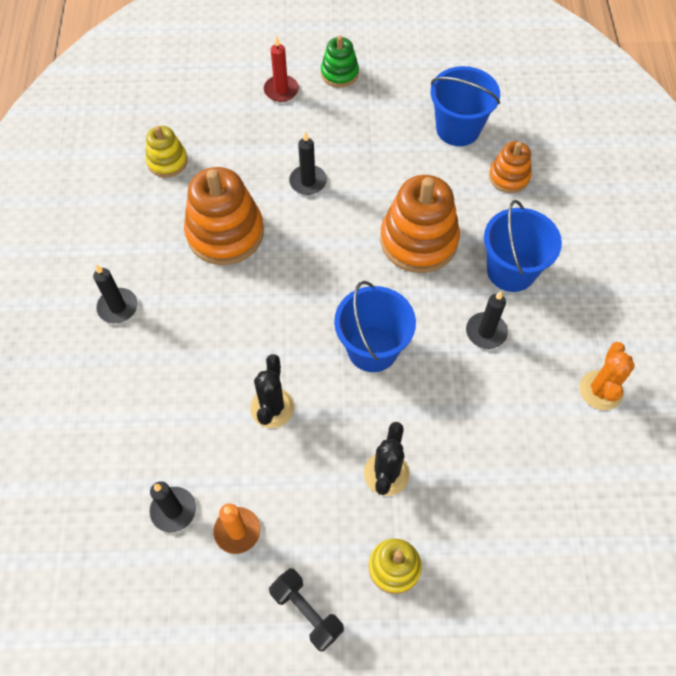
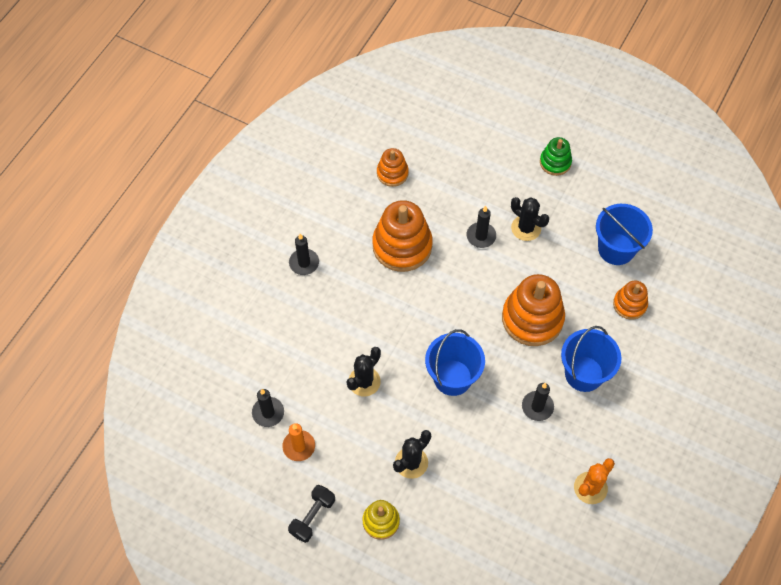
camera: 30 degrees right, 0 degrees up
yellow stacking toy [145,126,188,177] -> orange stacking toy [377,148,409,187]
red candle [264,36,299,102] -> none
black dumbbell [269,568,344,652] -> black dumbbell turned 45 degrees clockwise [288,485,335,543]
none -> black cactus [511,197,549,241]

